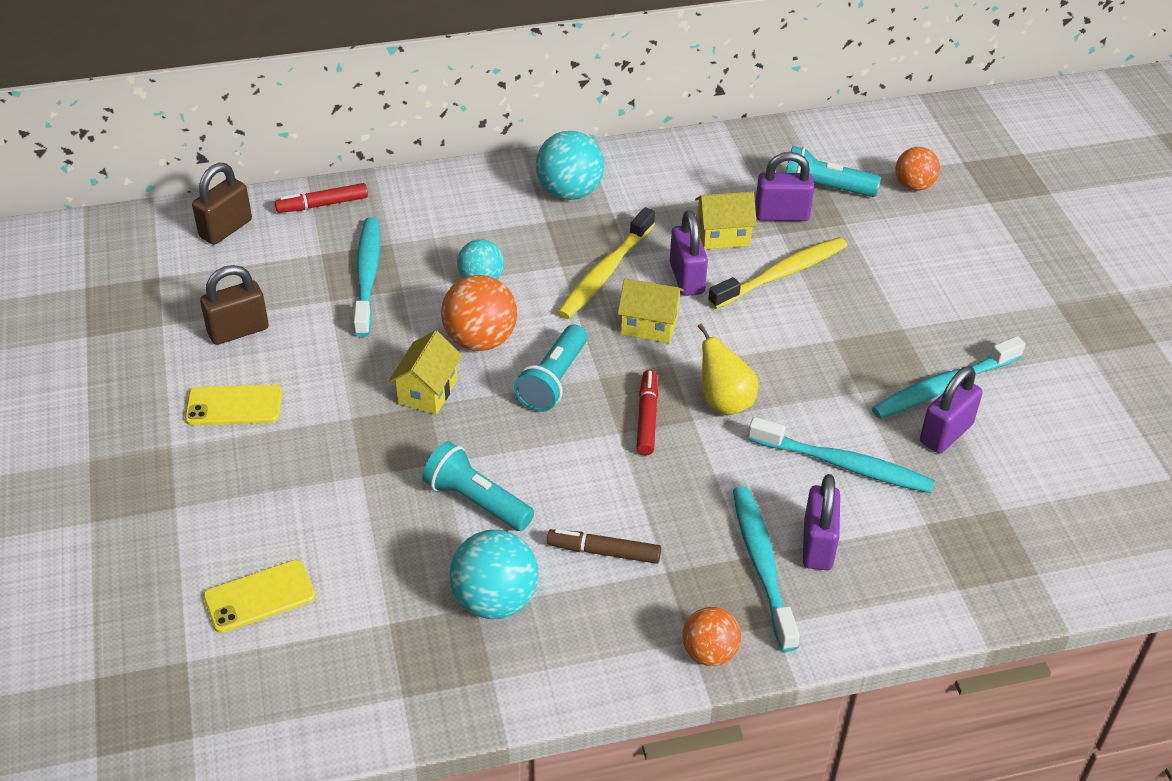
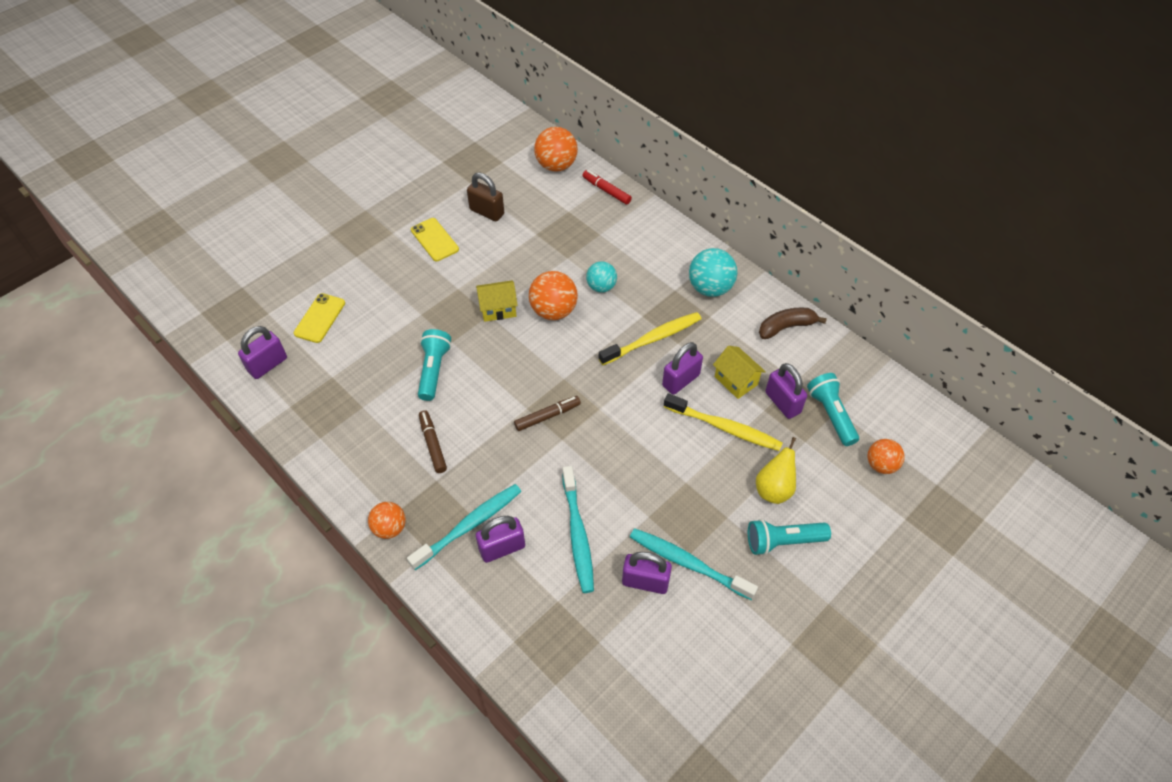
camera: 60 degrees right, 10 degrees up
brown padlock [192,163,252,245] -> orange ball [534,127,578,172]
yellow phone [203,560,316,633] -> yellow phone turned 75 degrees clockwise [294,293,345,343]
turquoise toothbrush [354,217,380,337] -> none
turquoise ball [449,530,539,619] -> none
turquoise flashlight [514,324,587,412] -> turquoise flashlight moved to [748,519,831,555]
yellow toothbrush [557,207,655,319] -> yellow toothbrush turned 150 degrees clockwise [599,312,702,365]
yellow house [617,278,684,343] -> none
red marker [636,370,658,456] -> brown marker [514,396,581,431]
yellow pear [697,323,758,416] -> yellow pear moved to [756,437,796,504]
none -> purple padlock [238,326,287,379]
none -> brown banana [759,308,827,339]

